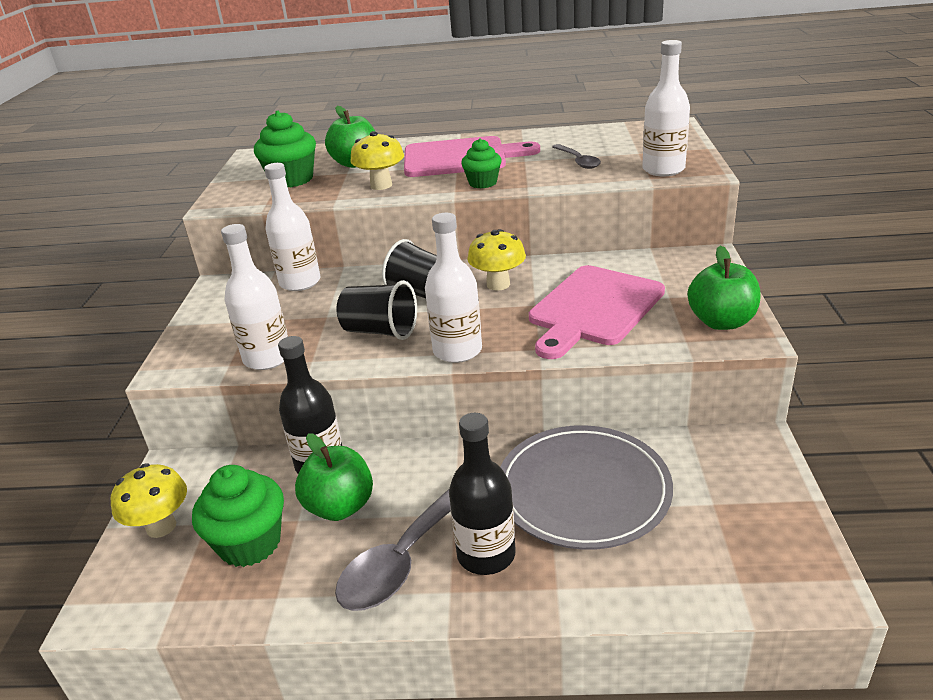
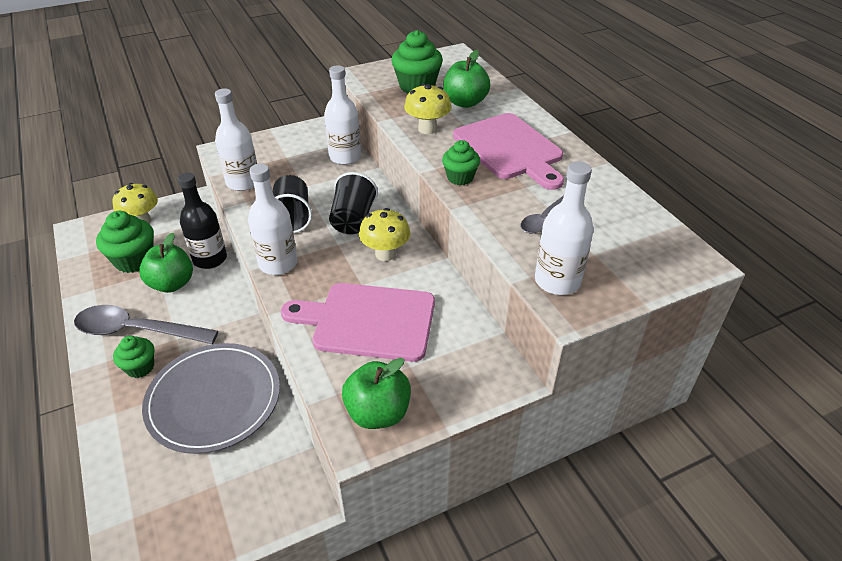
camera: 60 degrees right, 10 degrees up
black bottle [449,413,516,575] -> green cupcake [113,336,154,378]

